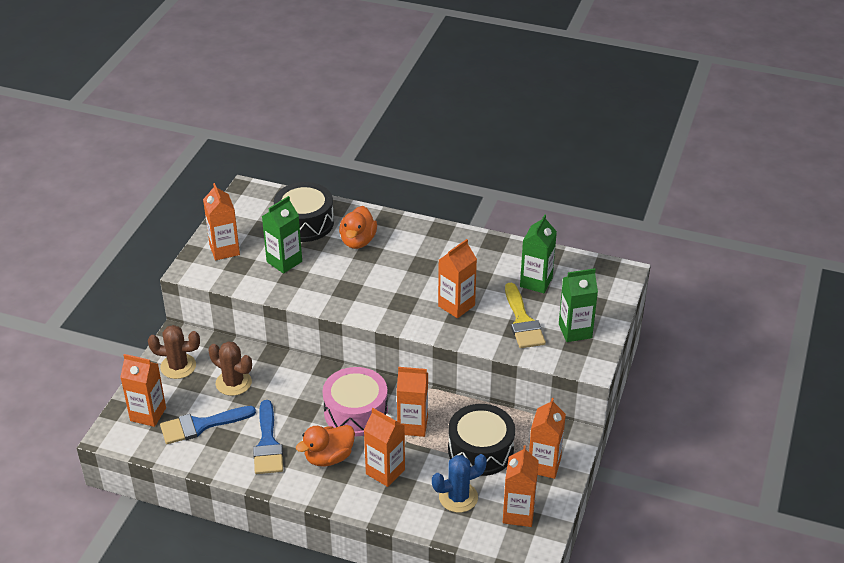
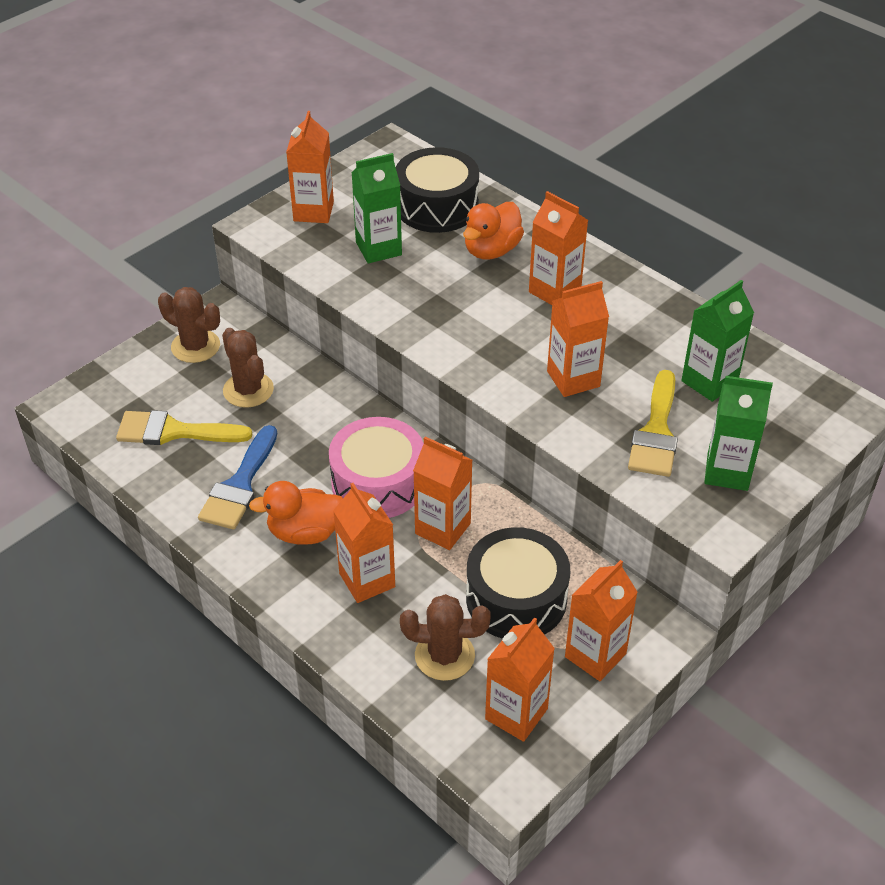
camera: 25 degrees right, 5 degrees up
orange carton [120,354,166,427] -> orange carton moved to [529,191,588,305]
blue brush [160,406,256,444] -> yellow brush [116,410,252,445]
blue cactus [432,454,487,513] -> brown cactus [400,594,491,681]

